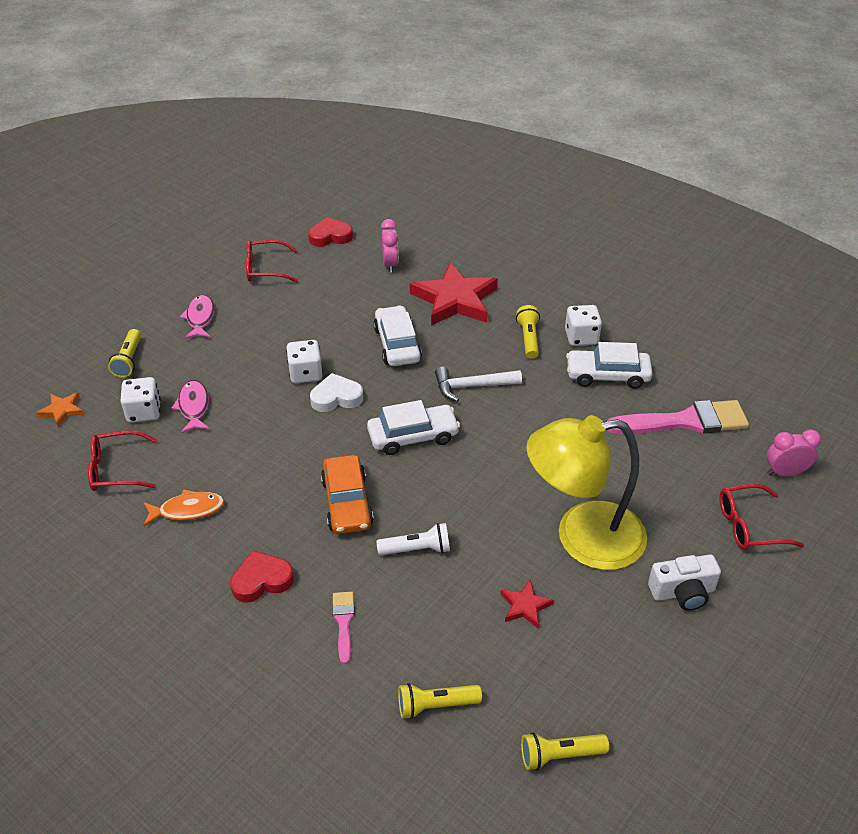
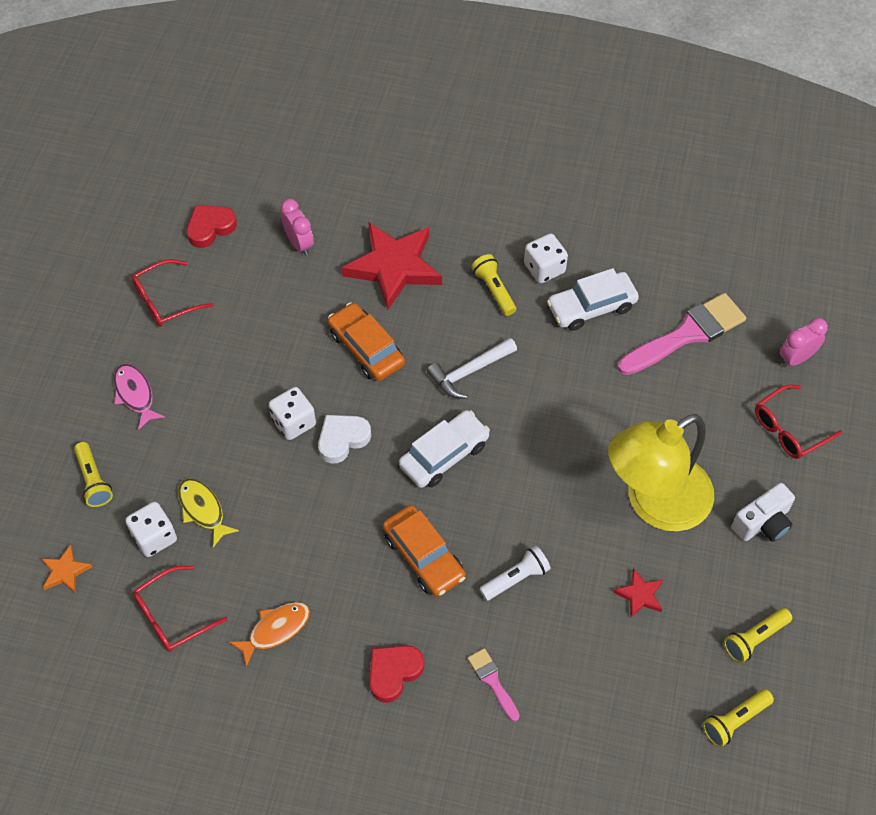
camera: 25 degrees left, 15 degrees up
pink fish [171,380,209,433] -> yellow fish [178,478,239,548]
white car [373,305,422,366] -> orange car [328,302,405,381]
yellow flashlight [398,683,482,719] -> yellow flashlight moved to [724,608,792,663]

